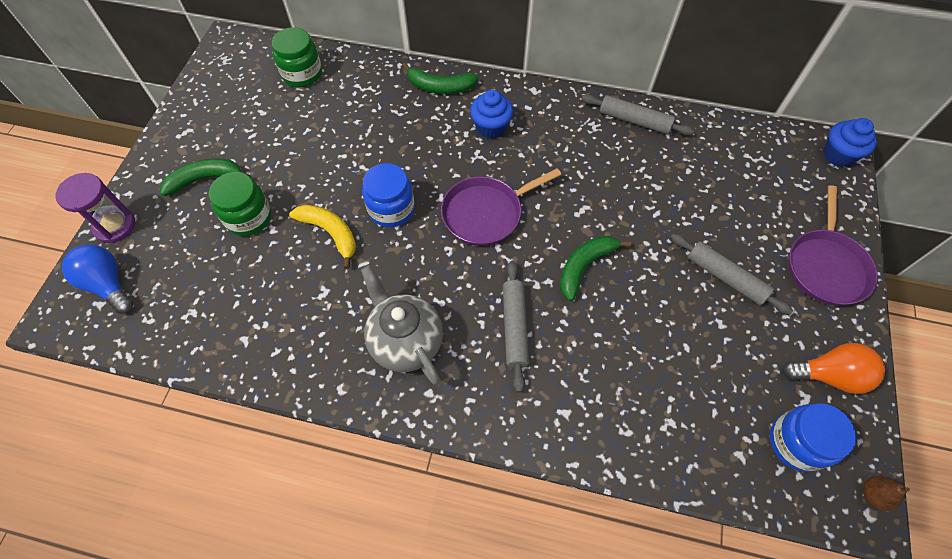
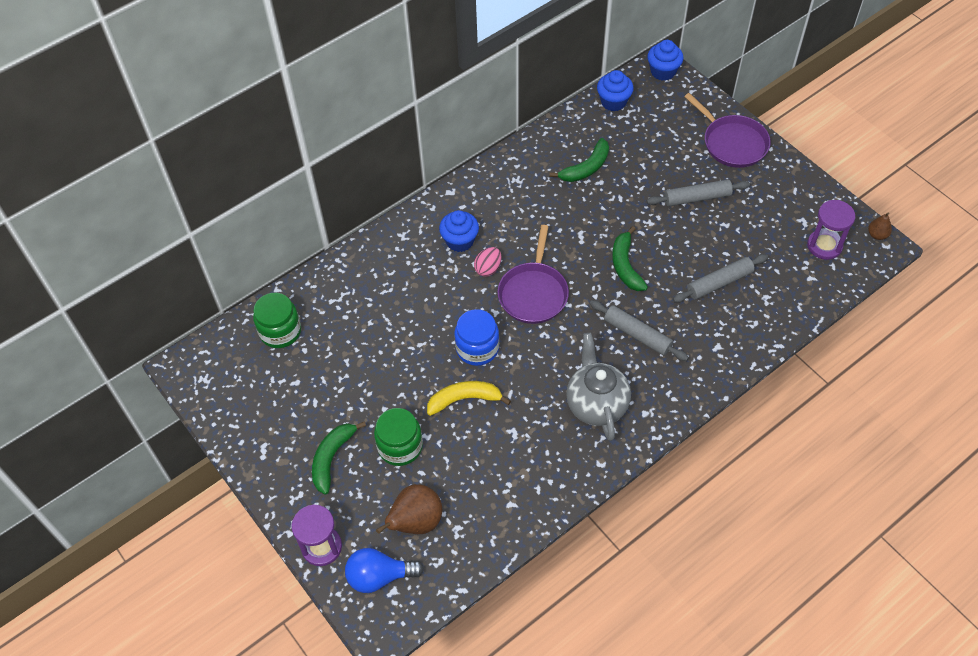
camera: 50 degrees left, 5 degrees down
grey teapot [361,265,443,385] -> grey teapot turned 75 degrees clockwise [566,333,631,441]
green banana [402,63,479,94] -> green banana moved to [549,138,609,182]
grey rolling pin [582,94,694,135] -> grey rolling pin moved to [673,254,768,303]
blue jar [770,403,856,472] -> purple hourglass [807,200,855,260]
orange light bulb [782,343,885,394] -> none
none -> brown pear [376,484,442,534]
none -> pink egg [474,247,501,277]
none -> blue cupcake [597,70,634,111]

